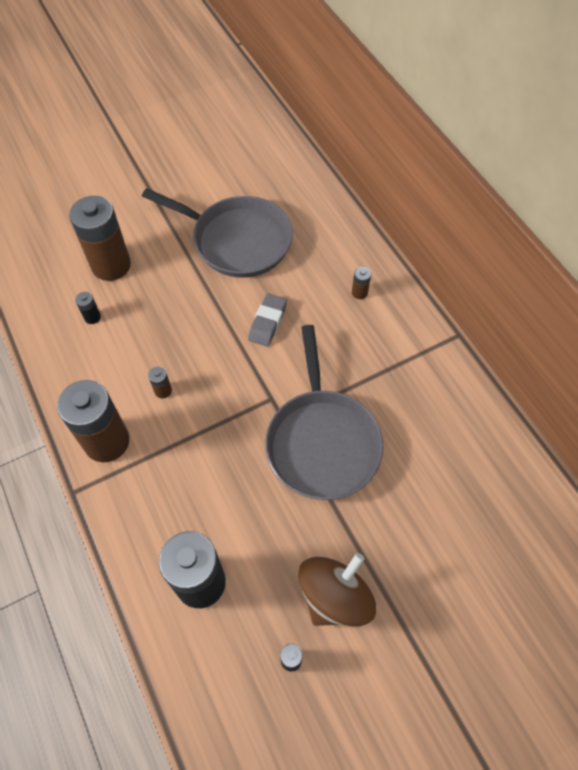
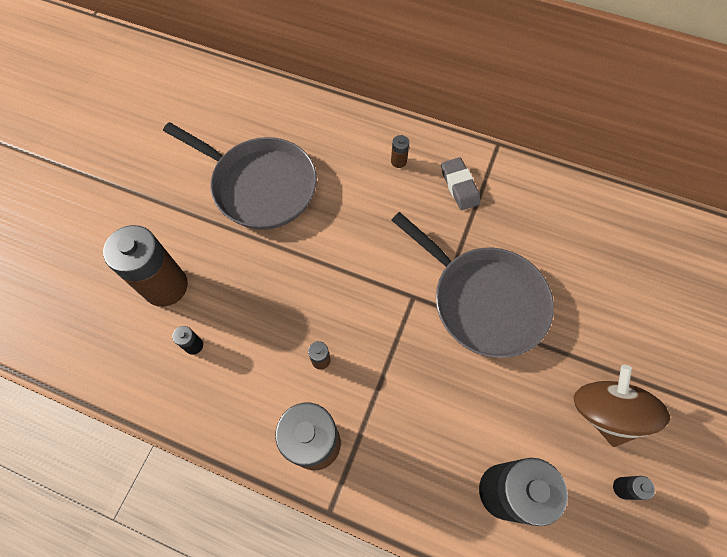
camera: 40 degrees left, 5 degrees up
grey pan [142,188,293,278] -> grey pan turned 45 degrees clockwise [163,122,317,230]
grey eraser [248,294,287,346] -> grey eraser moved to [441,157,480,210]

